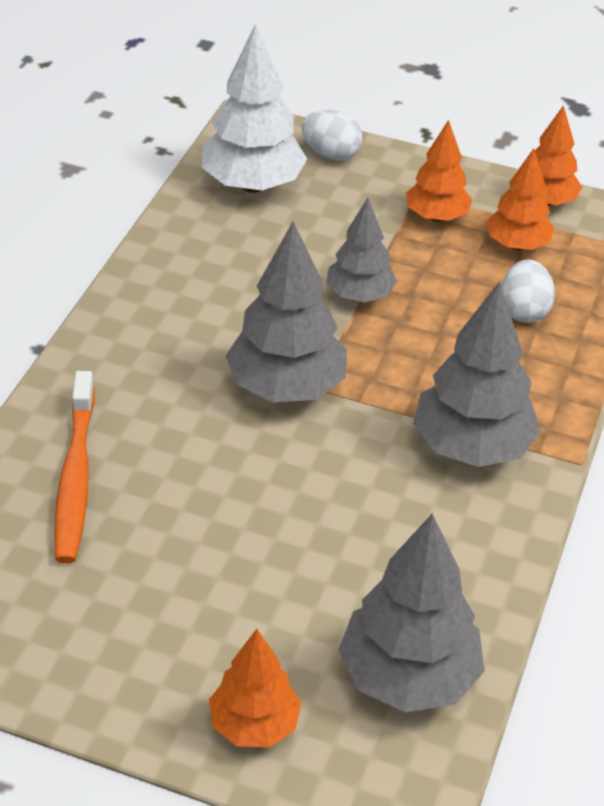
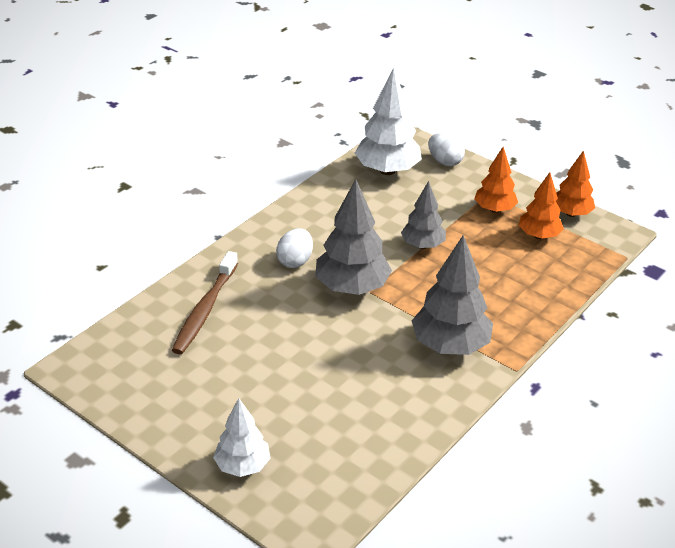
camera: 20 degrees right, 5 degrees down
orange toothbrush [54,371,95,563] -> brown toothbrush [172,251,238,354]
orange tree [209,629,302,747] -> white tree [213,398,270,477]
grey tree [338,514,485,712] -> none
white egg [502,259,555,323] -> white egg moved to [276,228,313,268]

